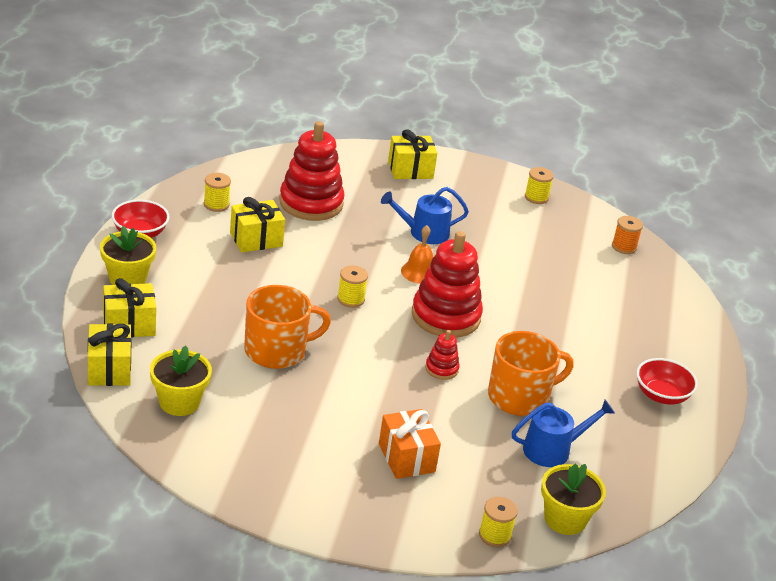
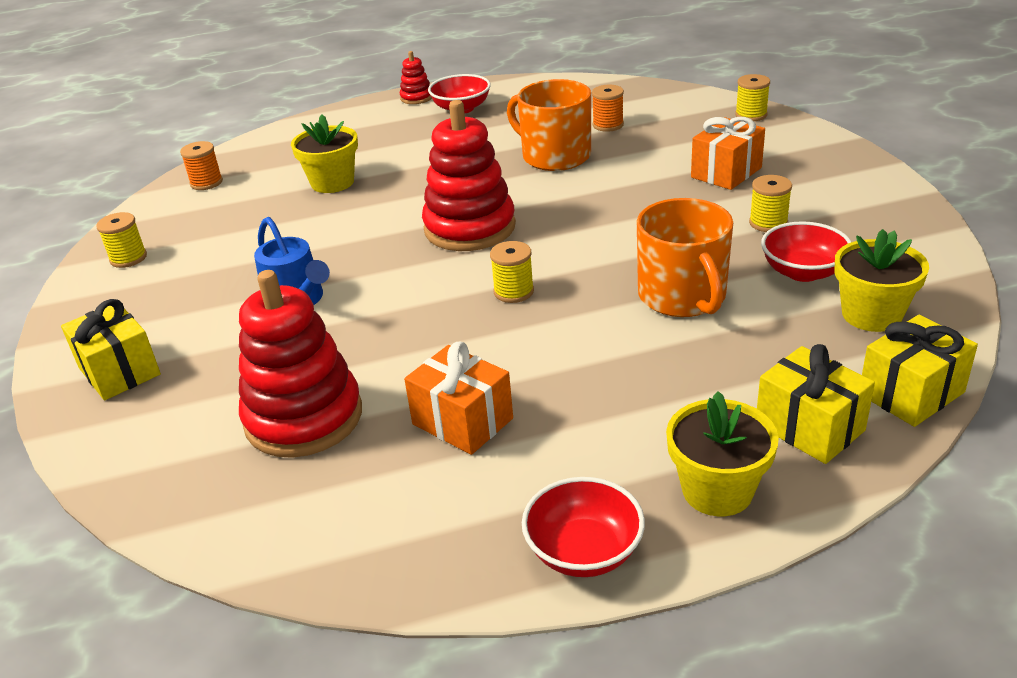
camera: 110 degrees left, 0 degrees up
yellow spool [204,173,231,212] -> yellow spool moved to [749,175,792,232]
yellow gift [230,197,285,253] -> orange gift [404,342,513,455]
orange mug [244,285,331,369] -> orange mug turned 150 degrees counterclockwise [637,198,733,317]
orange bell [401,225,433,284] -> none
red stacking toy [425,330,460,380] -> red stacking toy moved to [400,51,432,104]
blue watering can [512,400,615,467] -> orange spool [592,85,624,132]
yellow flower pot [541,463,606,535] -> yellow flower pot moved to [291,114,358,193]
none -> red bowl [761,221,851,282]

